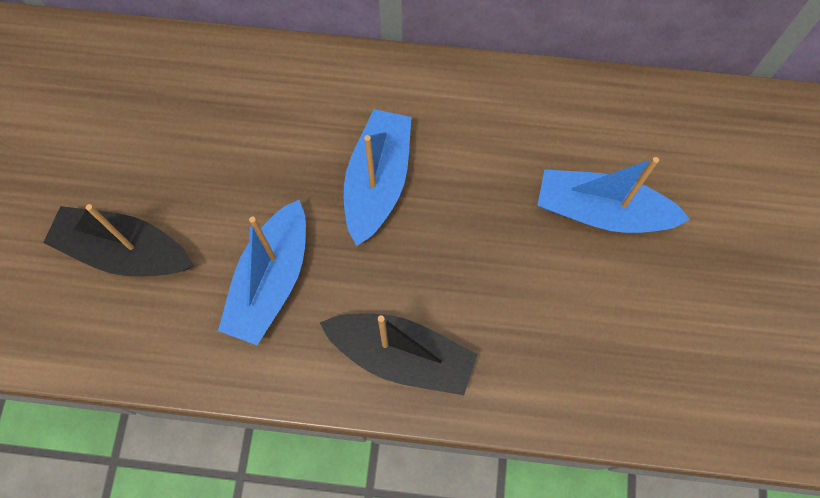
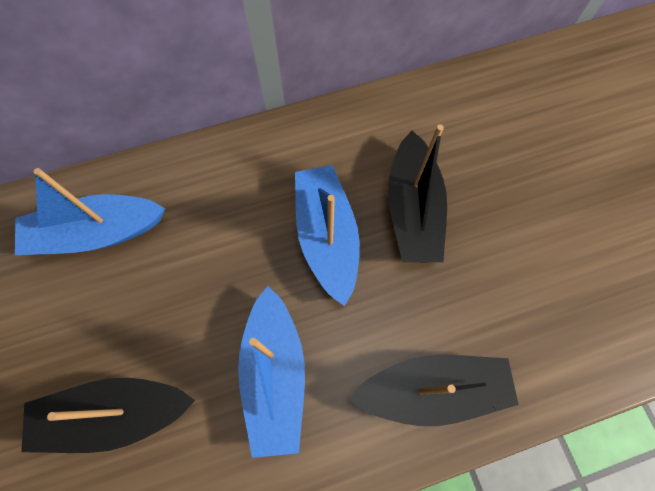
camera: 25 degrees left, 0 degrees up
blue boat [537,157,690,233] -> blue boat moved to [15,168,165,255]
none -> black boat [388,125,447,263]

